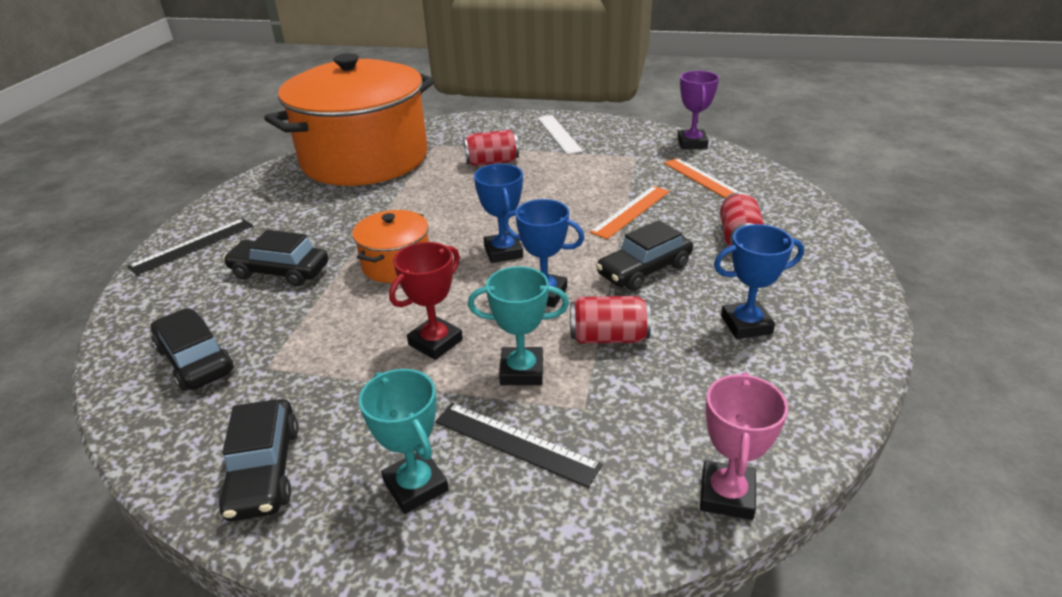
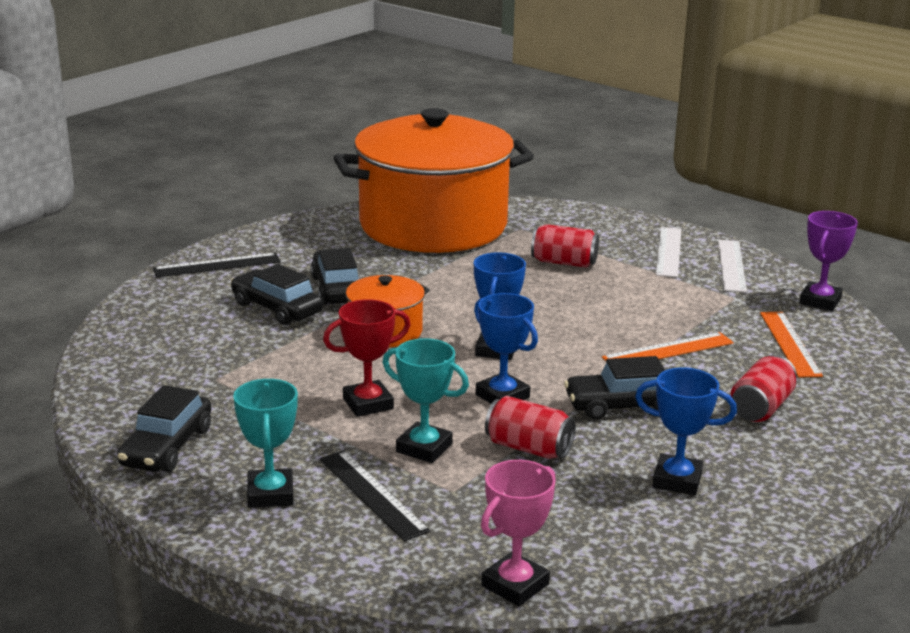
camera: 25 degrees right, 10 degrees down
black car [151,308,234,391] -> black car moved to [310,248,359,305]
none -> white ruler [718,240,747,293]

